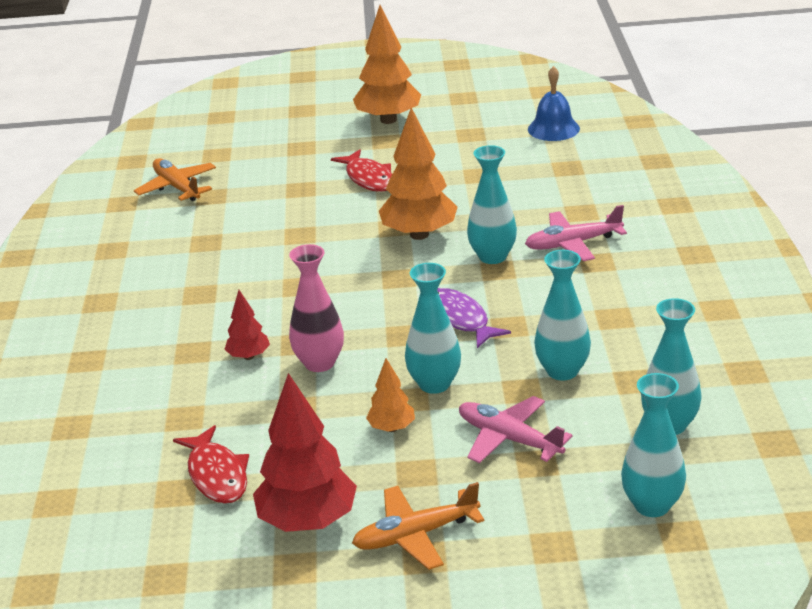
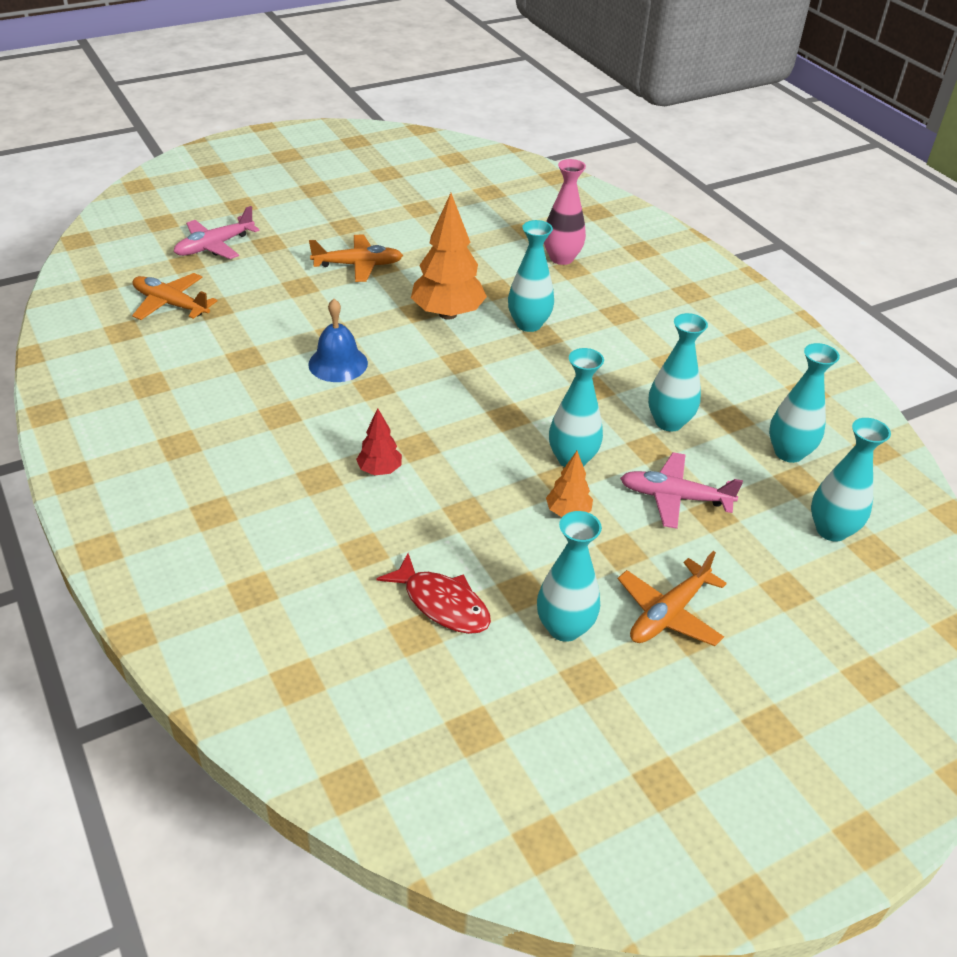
camera: 30 degrees left, 10 degrees up
red tree [253,373,357,532] -> turquoise vase [537,511,602,642]
pink vase [289,244,344,372] -> pink vase moved to [544,159,586,265]
red fish [331,149,392,192] -> orange plane [309,235,403,282]
orange tree [353,5,421,124] -> none
purple fish [437,288,511,348] -> none
pink plane [525,205,627,261] -> pink plane moved to [174,206,260,259]
blue bell [528,66,580,141] -> blue bell moved to [308,299,368,382]

